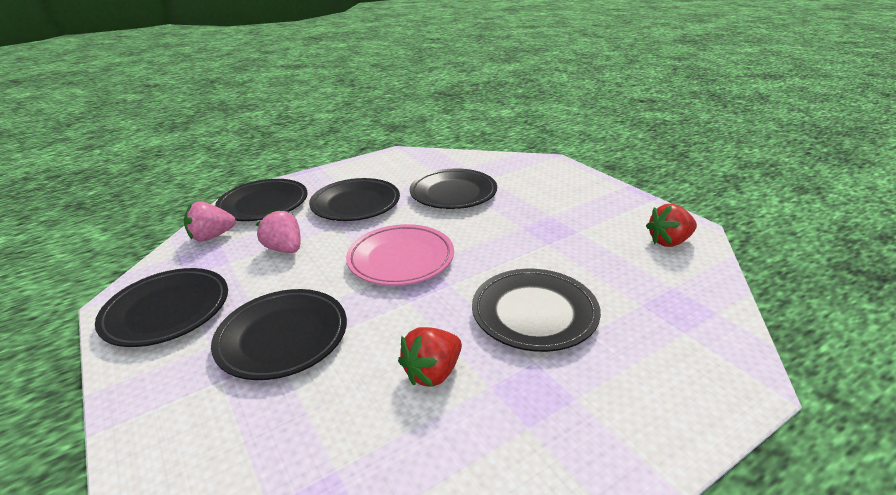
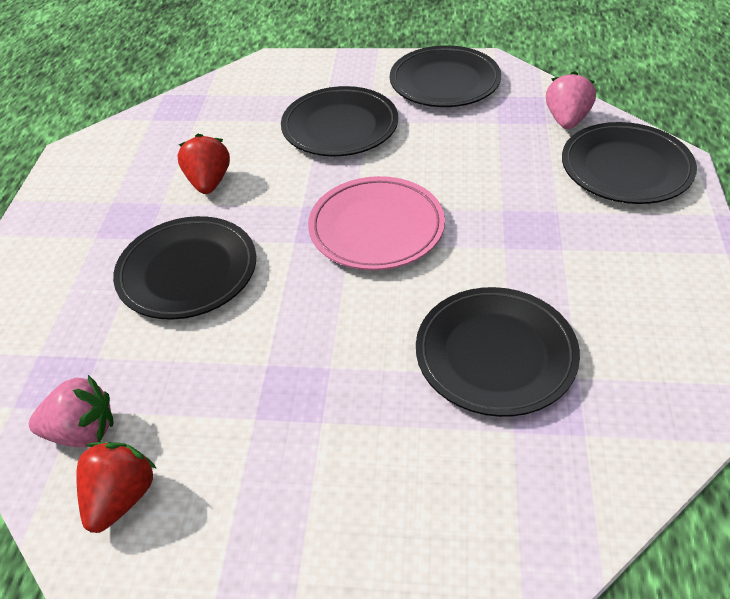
camera: 130 degrees right, 15 degrees up
pink strawberry [256,210,301,253] -> pink strawberry moved to [29,375,114,447]
black plate [309,178,400,221] -> none

